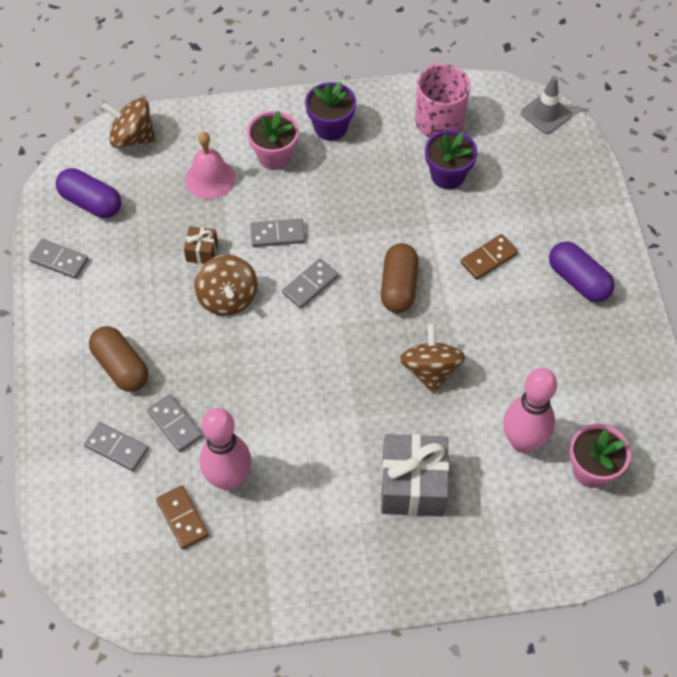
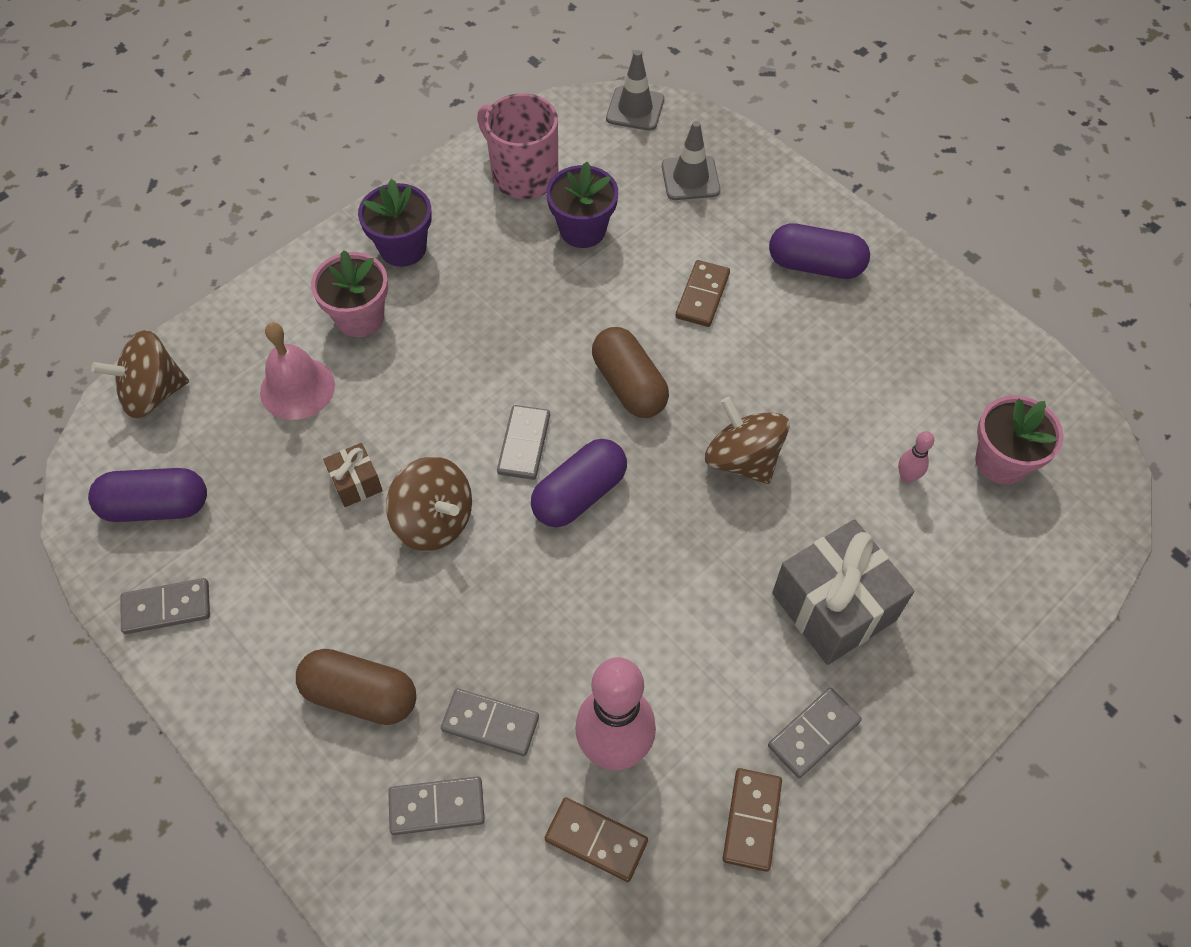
camera: 35 degrees left, 0 degrees up
grey domino [250,219,305,247] -> grey domino moved to [768,688,862,778]
pink bowling pin [503,368,557,453] -> pink bowling pin [898,431,934,483], size x0.42
none -> purple capsule [531,439,627,527]
none -> grey traffic cone [662,121,721,200]
none -> brown domino [723,768,782,872]

